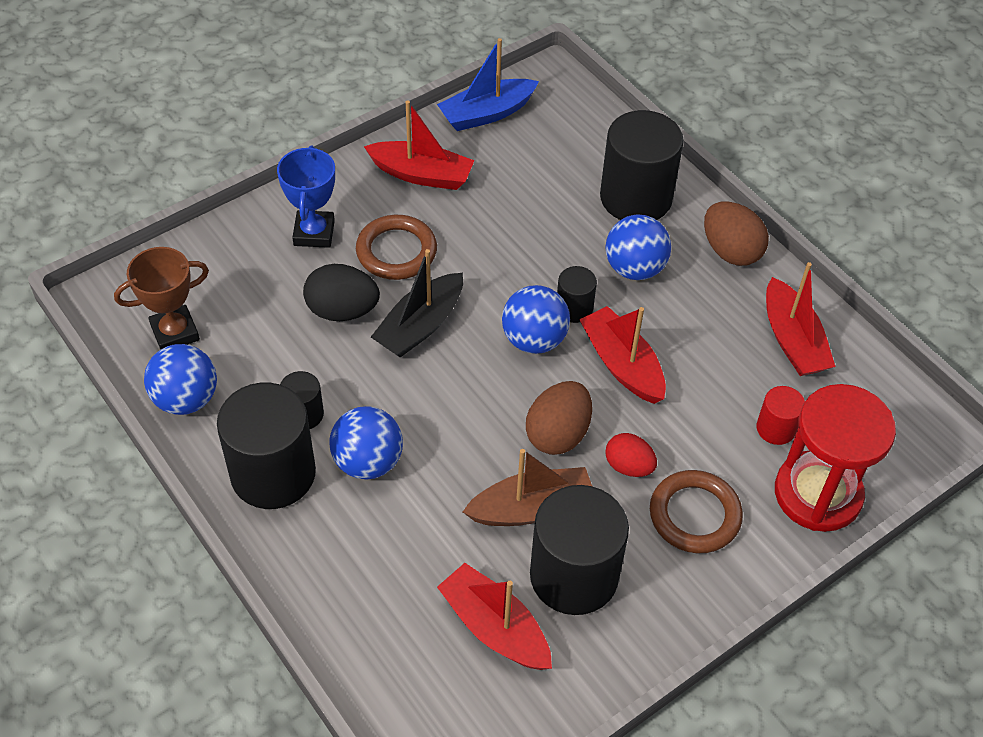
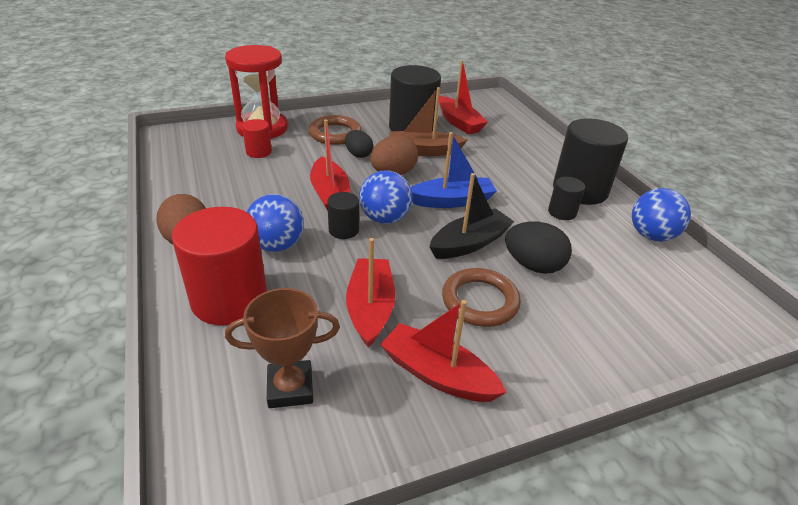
camera: 165 degrees left, 15 degrees down
brown trophy [114,247,209,350] -> brown trophy moved to [225,288,340,408]
blue trophy [277,145,335,248] -> none
blue ball [329,406,403,480] -> none
blue boat [437,38,539,131] -> blue boat moved to [410,132,497,208]
black cylinder [600,110,684,220] -> red cylinder [172,207,267,325]
red egg [605,433,657,477] -> black egg [345,130,373,158]
red boat [766,262,836,376] -> red boat moved to [346,238,395,348]

